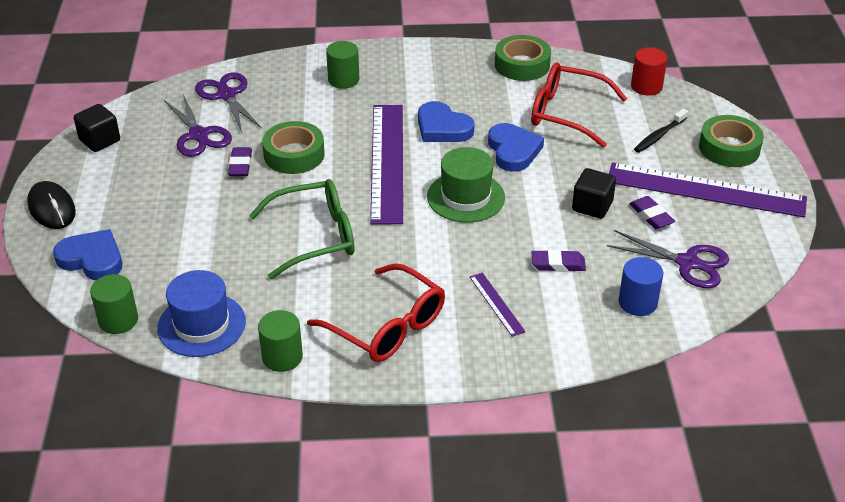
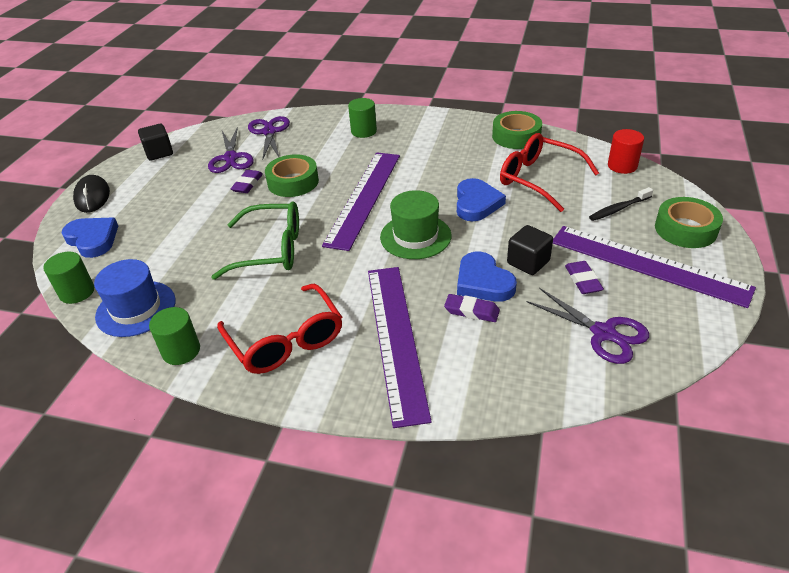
camera: 20 degrees right, 0 degrees up
blue heart [418,101,475,142] -> blue heart moved to [457,252,517,302]
purple ruler [470,273,526,337] -> purple ruler [368,267,432,428], size x2.34
blue cylinder [619,257,663,316] -> none

